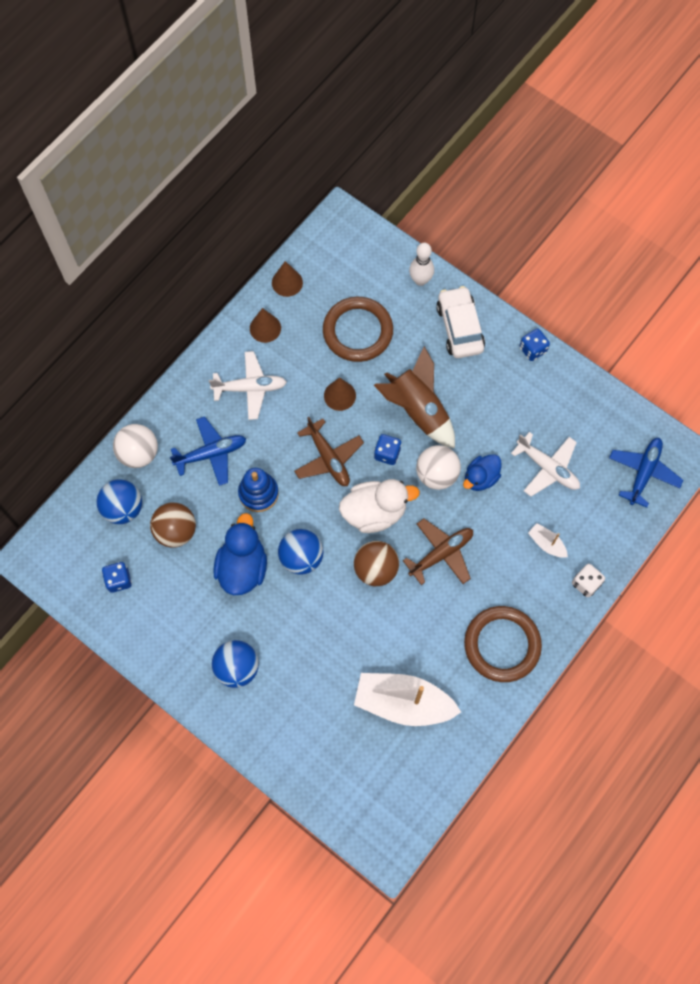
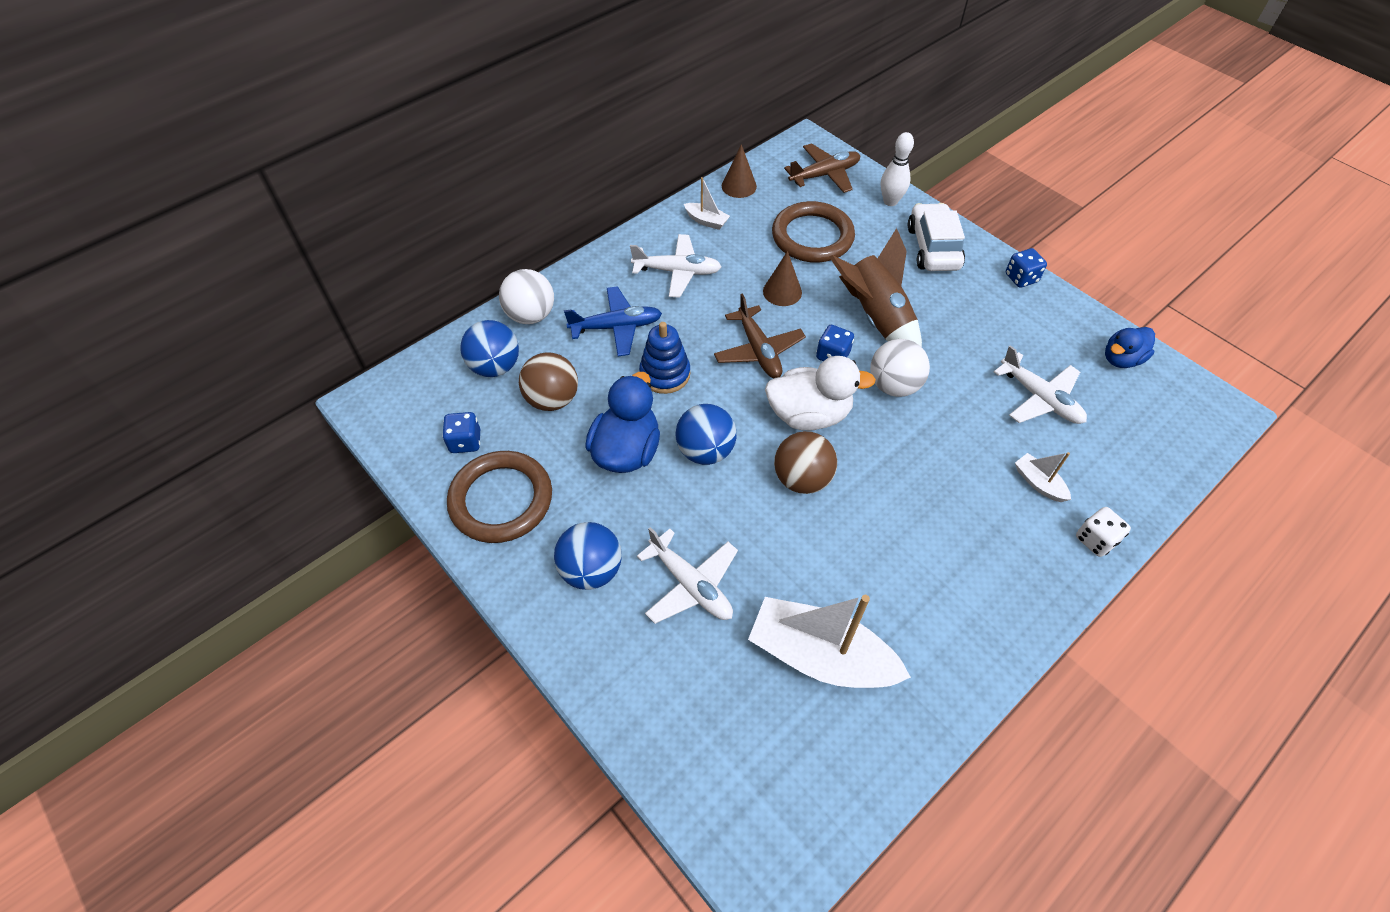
camera: 10 degrees right, 15 degrees down
brown cone [250,308,281,343] -> white boat [684,177,730,230]
brown plane [403,519,473,585] -> brown plane moved to [784,143,860,193]
blue duck [463,454,501,491] -> blue duck moved to [1105,327,1155,368]
brown ring [464,606,542,682] -> brown ring moved to [447,451,552,543]
blue plane [609,438,683,508] -> none
none -> white plane [637,527,738,624]

